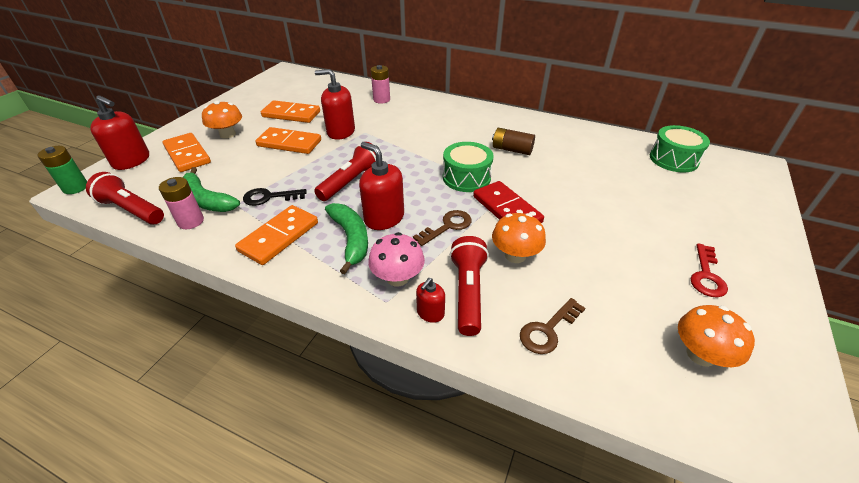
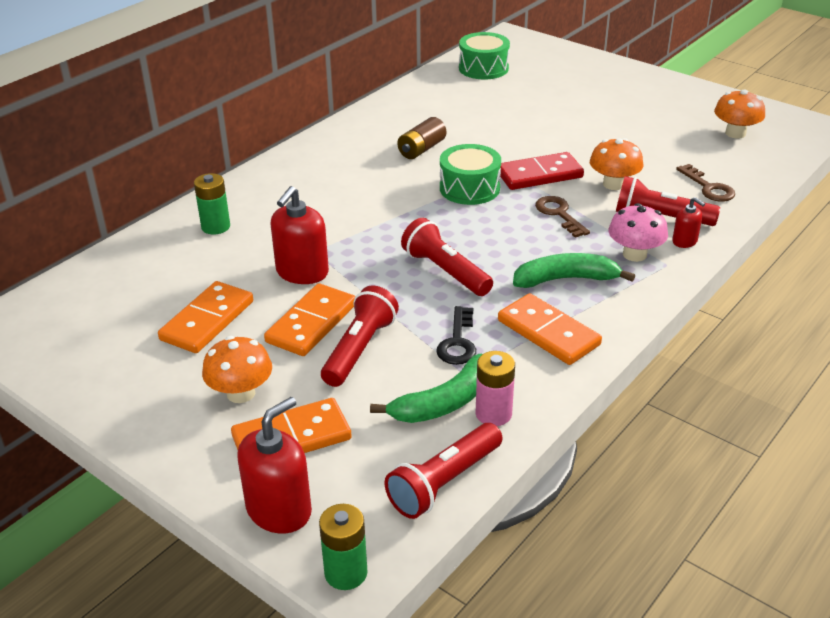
camera: 75 degrees left, 5 degrees down
red soap dispenser [359,142,404,230] -> none
pink battery [371,65,390,104] -> green battery [194,173,230,234]
red key [690,243,728,297] -> none
none -> red flashlight [321,285,399,387]

